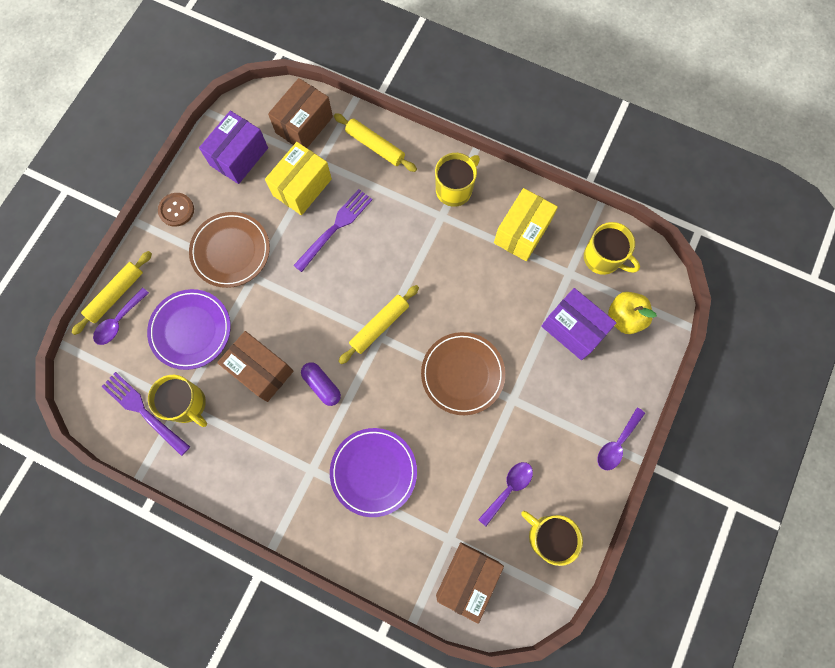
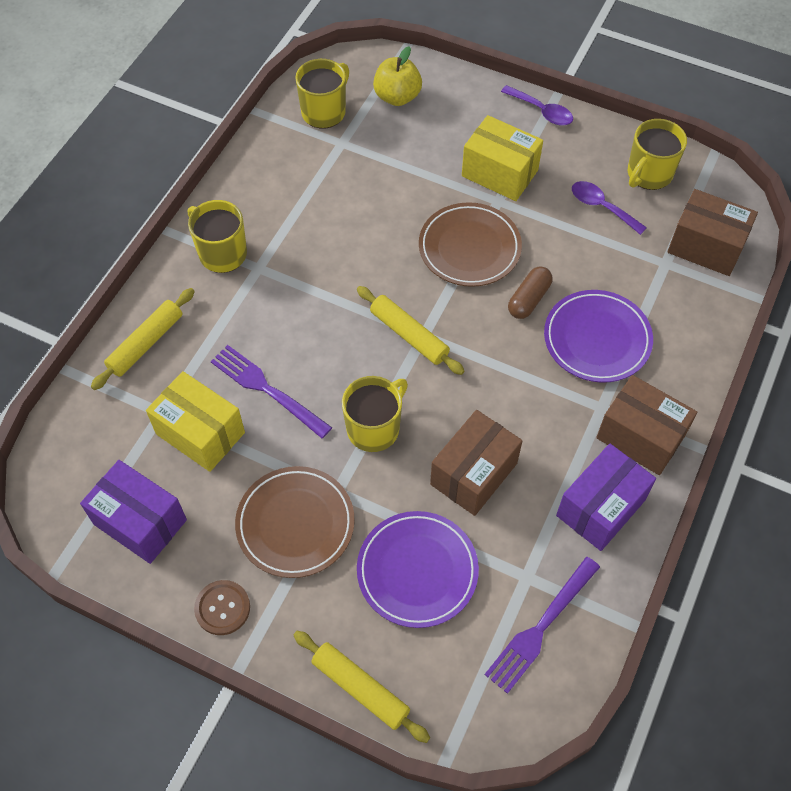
camera: 90 degrees left, 15 degrees down
purple spoon [93,288,149,345] -> none
yellow mug [148,375,207,427] -> yellow mug moved to [342,376,408,452]
brown box [268,78,333,148] -> brown box moved to [596,375,697,475]
purple capsule [301,362,341,406] -> none
yellow box [494,188,558,261] -> yellow box moved to [462,115,543,201]
purple box [541,288,616,360] -> purple box moved to [556,444,656,551]
none -> brown capsule [508,267,553,319]

